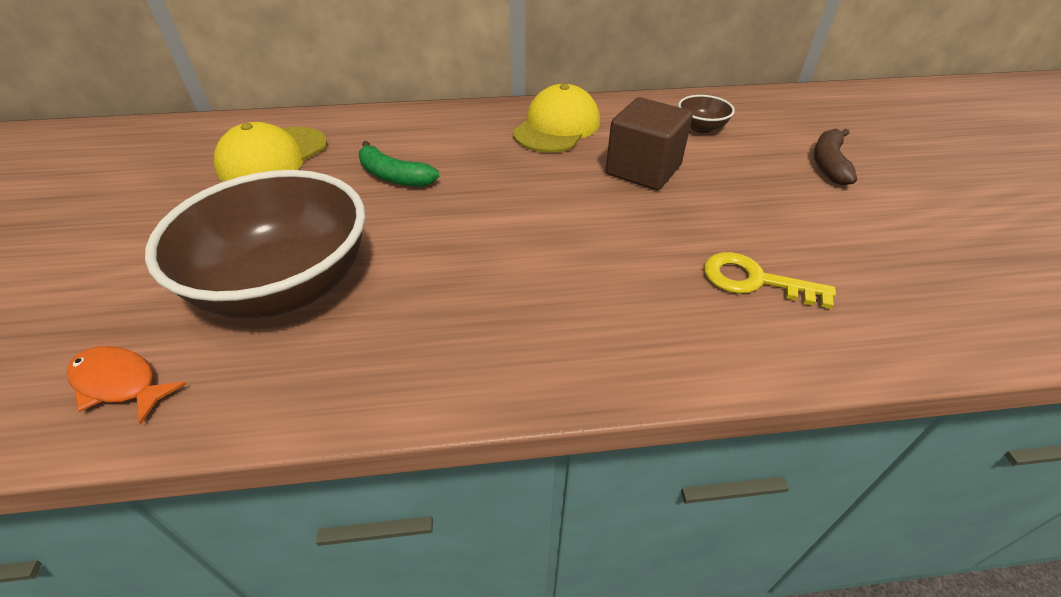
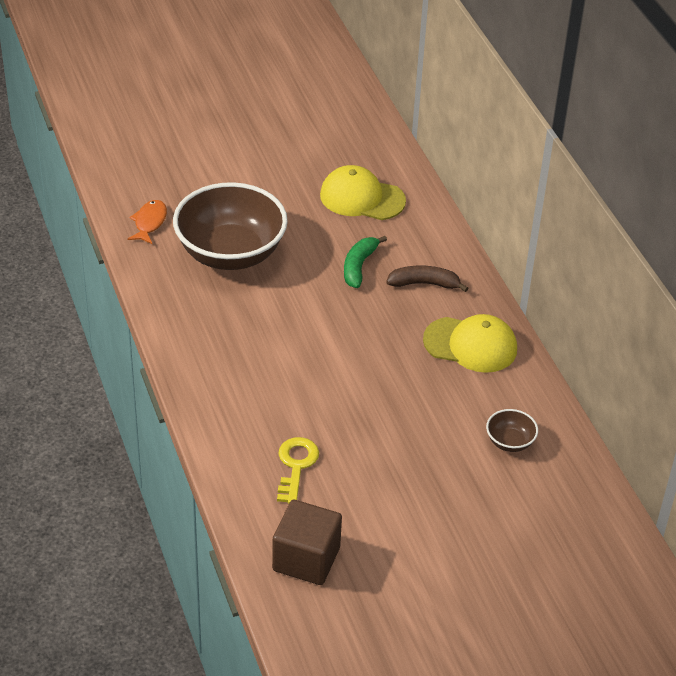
camera: 75 degrees right, 0 degrees up
brown cube [606,97,693,190] -> brown cube moved to [272,500,342,585]
brown banana [814,129,857,185] -> brown banana moved to [386,266,468,292]

